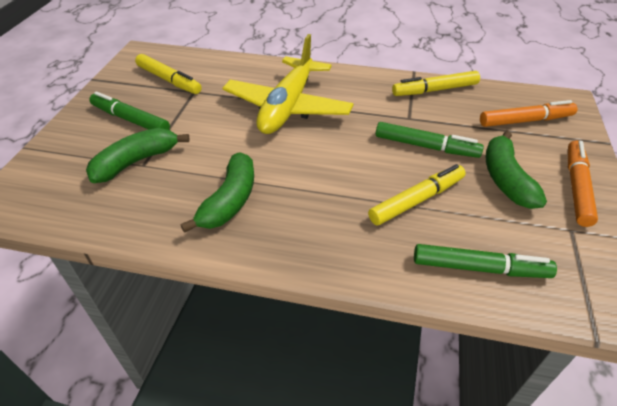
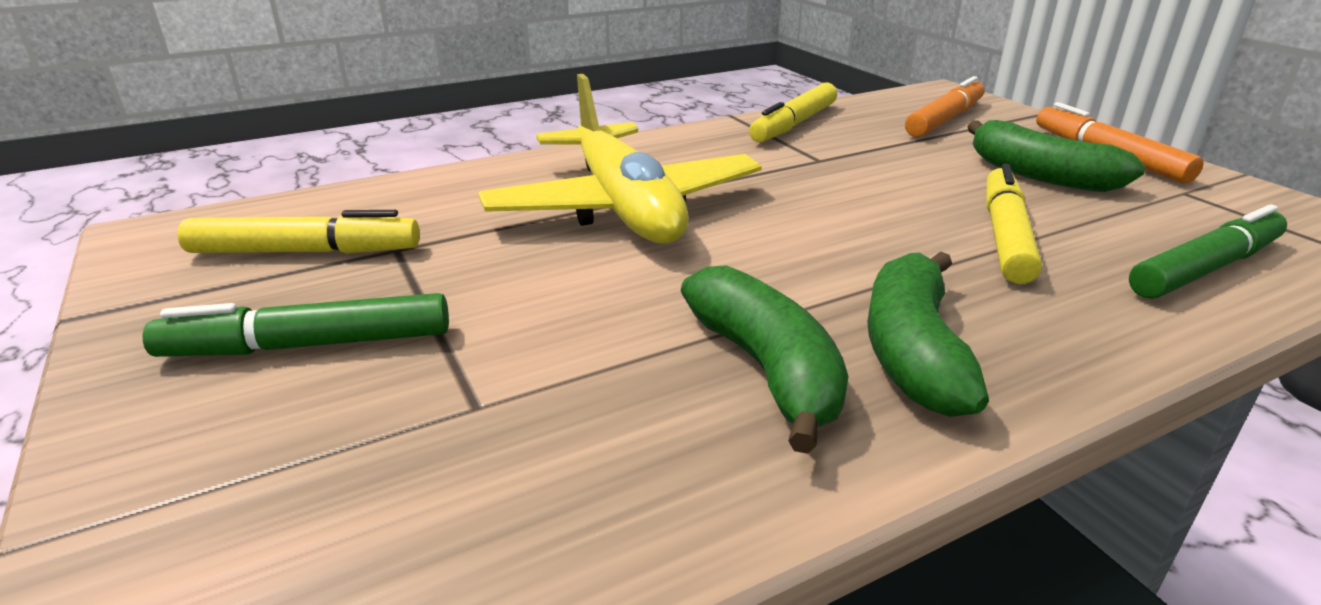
camera: 40 degrees left, 15 degrees down
green banana [86,128,190,183] -> green banana moved to [867,251,989,417]
green marker [376,122,484,158] -> none

